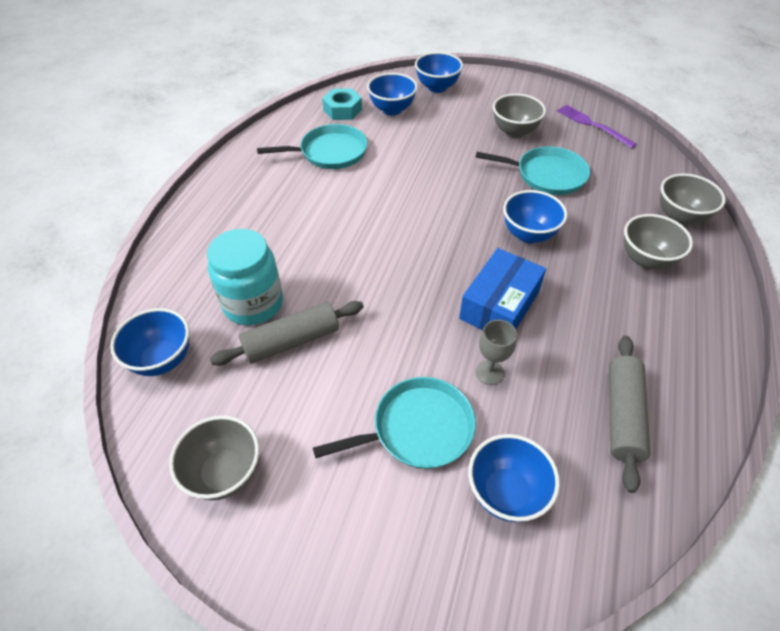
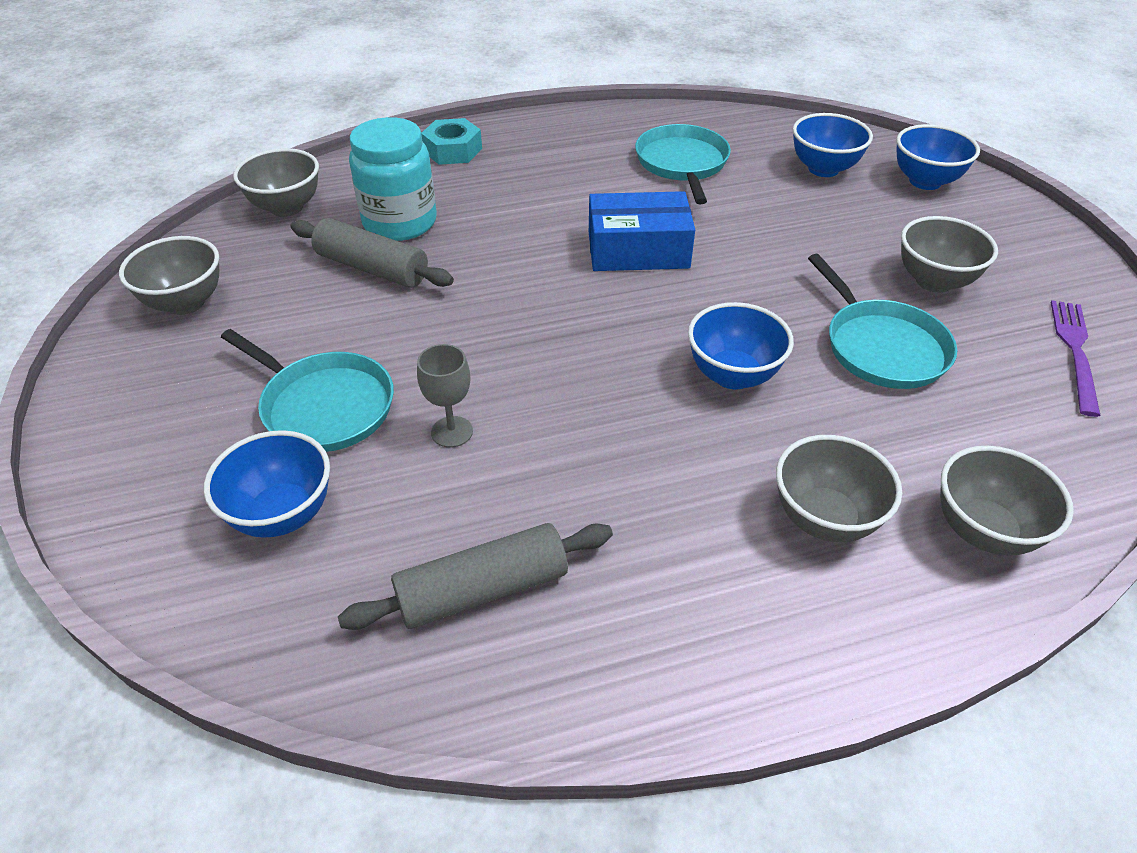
camera: 55 degrees right, 5 degrees down
blue bowl [110,308,189,376] -> grey bowl [233,148,319,217]
turquoise pan [257,124,368,169] -> turquoise pan turned 135 degrees counterclockwise [635,124,731,204]
turquoise nut [322,88,362,120] -> turquoise nut moved to [421,118,482,165]
blue box [459,248,546,330] -> blue box moved to [589,191,695,271]

